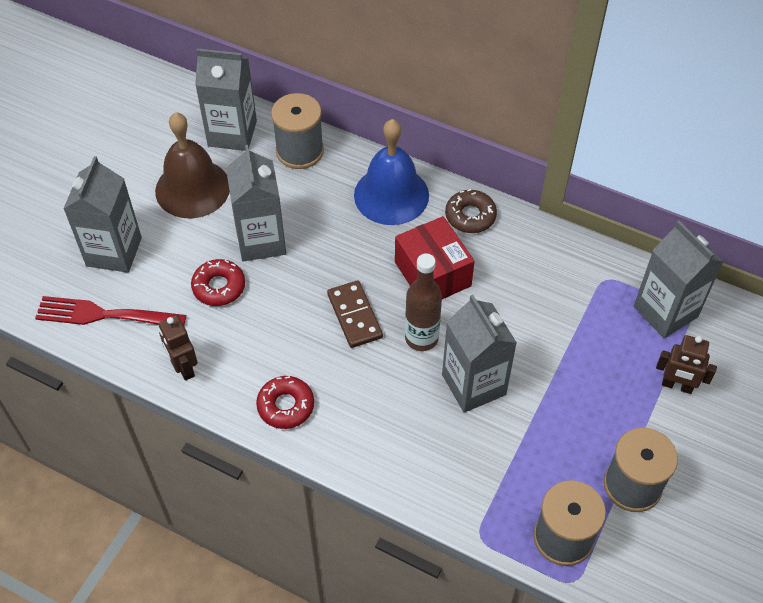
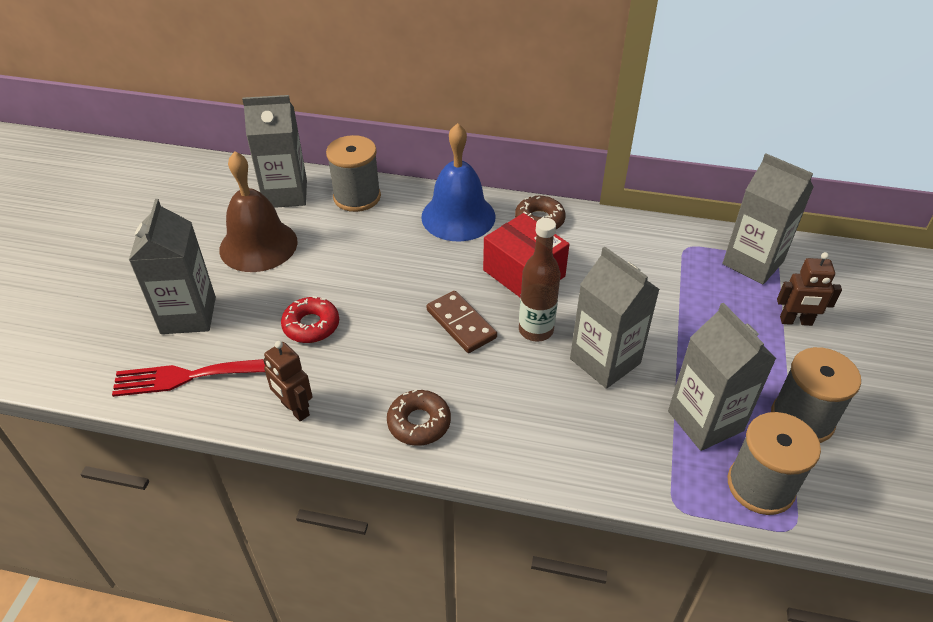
camera: 15 degrees left, 10 degrees down
grey carton [226,145,286,261] -> grey carton moved to [668,303,777,451]
red donut [256,376,314,429] -> brown donut [387,389,451,446]

